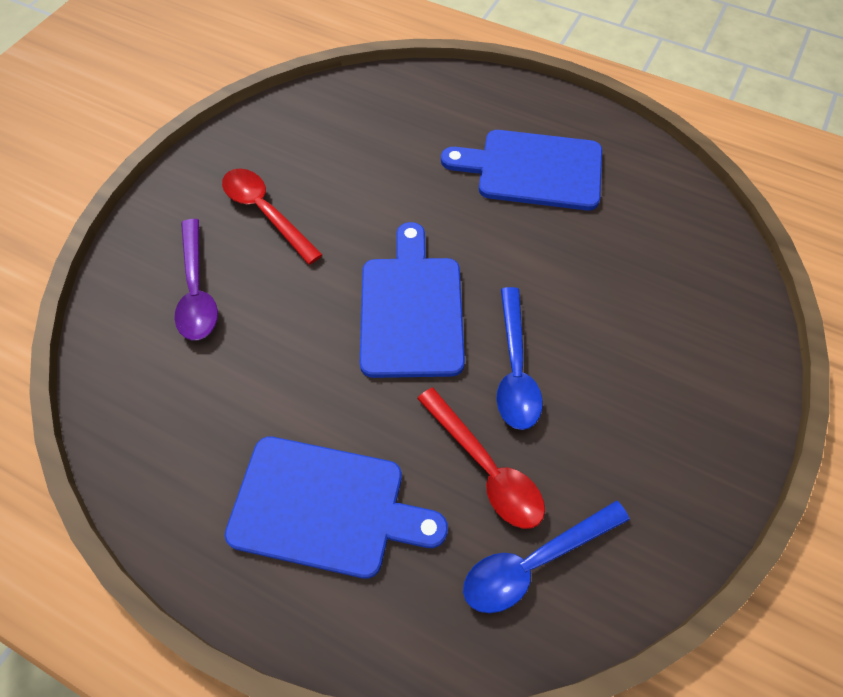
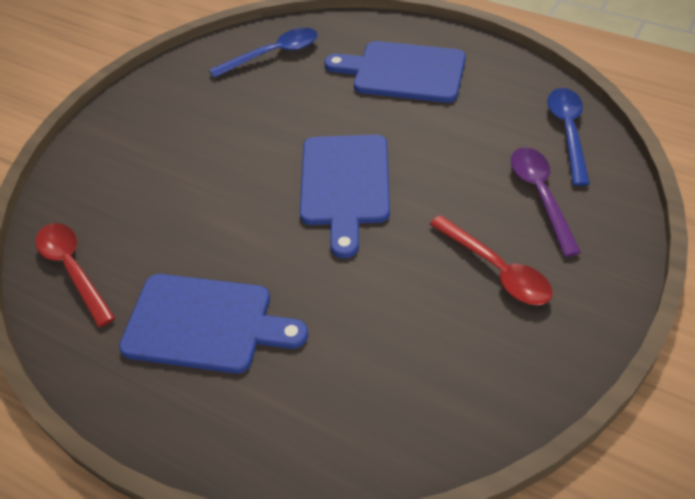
camera: 175 degrees left, 10 degrees down
red spoon [417,387,545,529] -> red spoon moved to [36,223,115,327]
blue spoon [497,287,543,430] -> blue spoon moved to [547,88,590,186]

